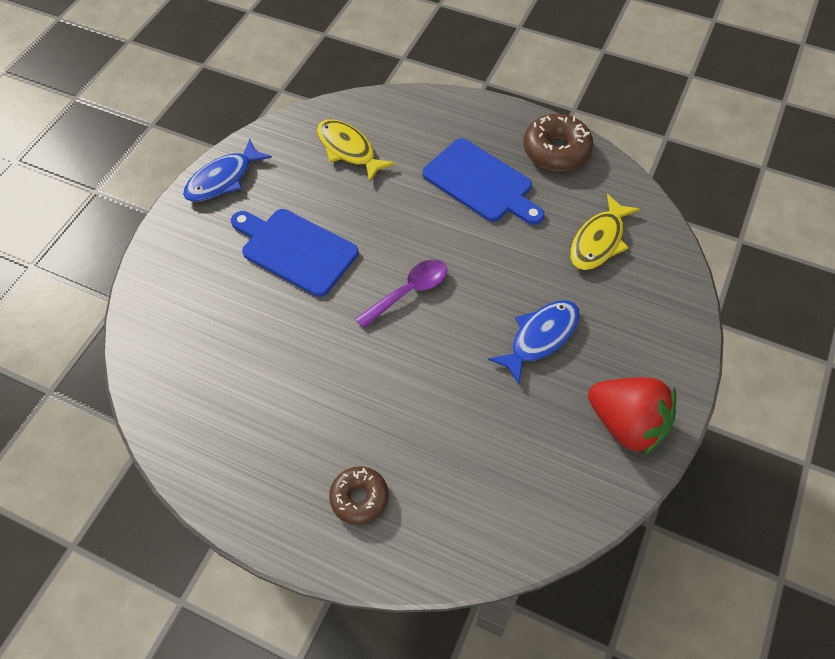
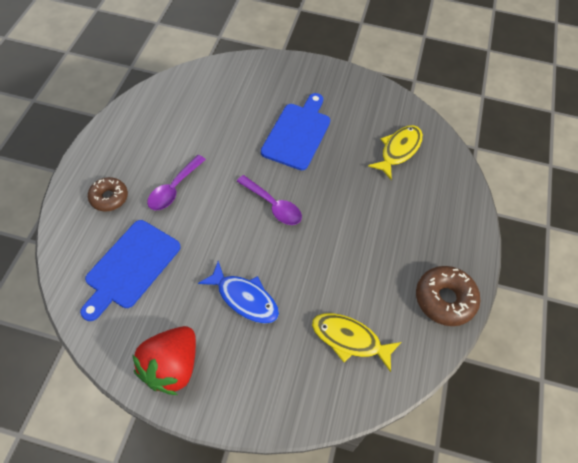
camera: 75 degrees right, 0 degrees up
blue fish [183,139,272,202] -> none
blue cutting board [422,138,544,225] -> blue cutting board moved to [80,220,181,321]
none -> purple spoon [147,155,206,210]

